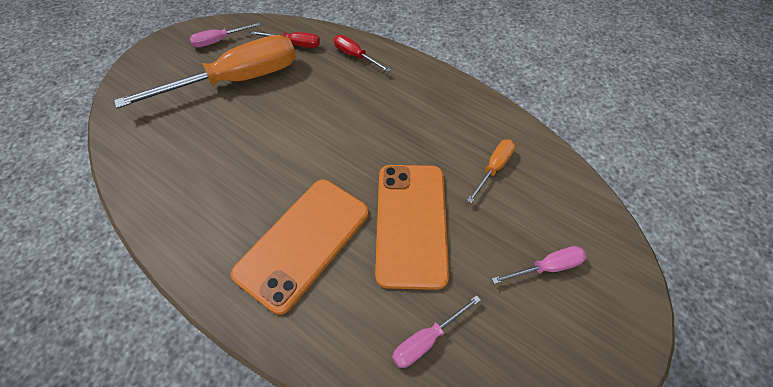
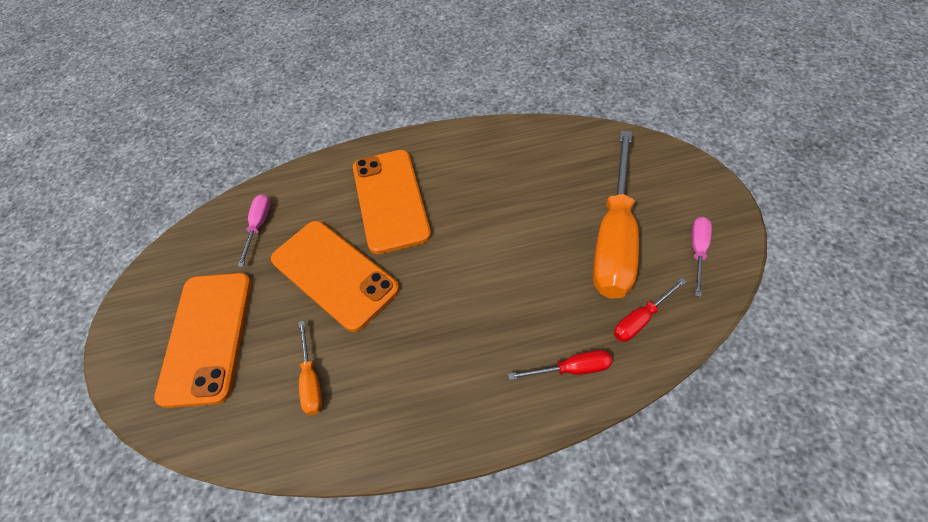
camera: 135 degrees right, 0 degrees up
pink screwdriver [492,246,587,284] -> orange phone [154,273,251,408]

